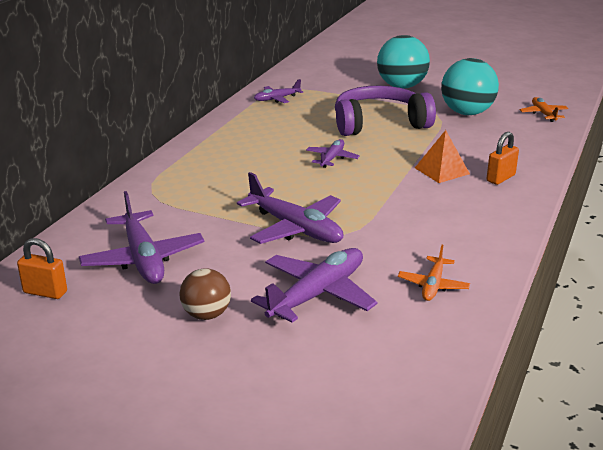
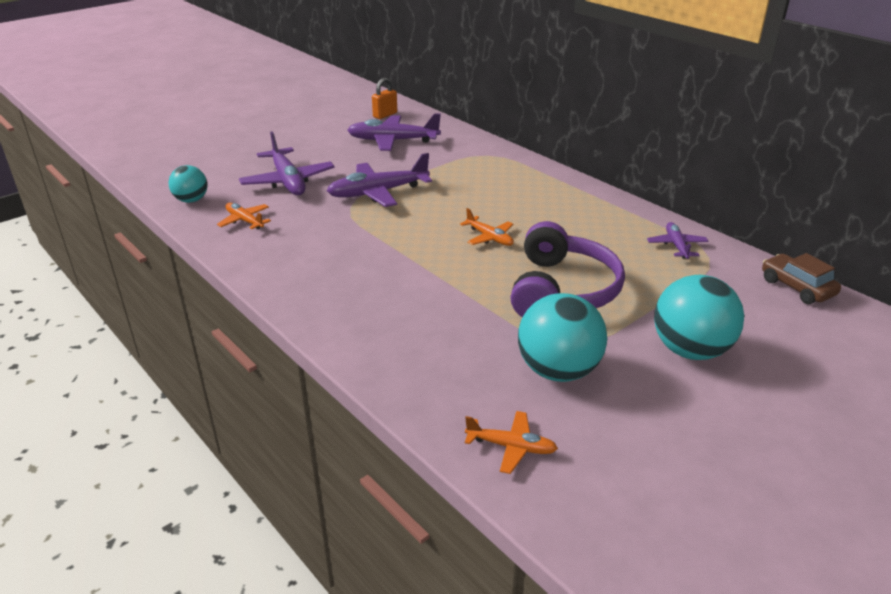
camera: 115 degrees right, 5 degrees up
brown ball [179,268,231,320] -> none
purple plane [306,139,360,168] -> orange plane [460,208,514,246]
orange pyramid [415,130,470,183] -> none
orange padlock [486,132,519,185] -> none
none -> turquoise ball [168,165,207,203]
none -> brown car [762,253,841,304]

